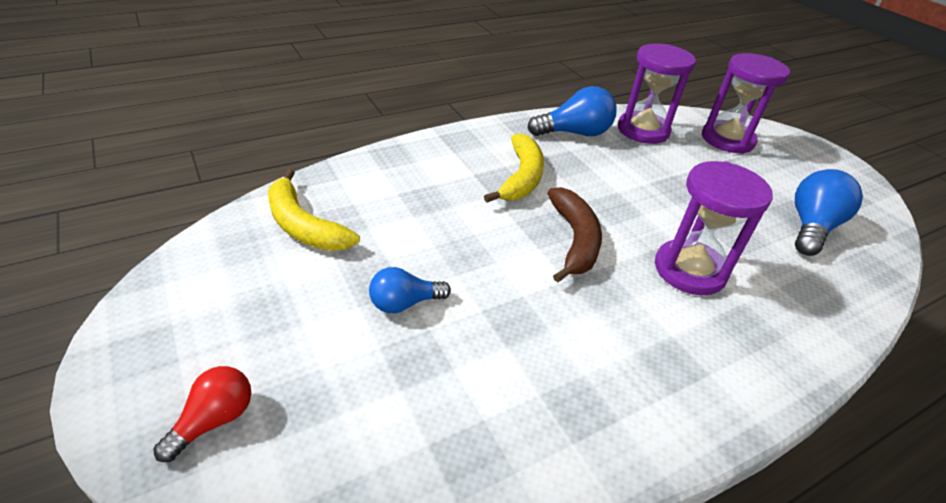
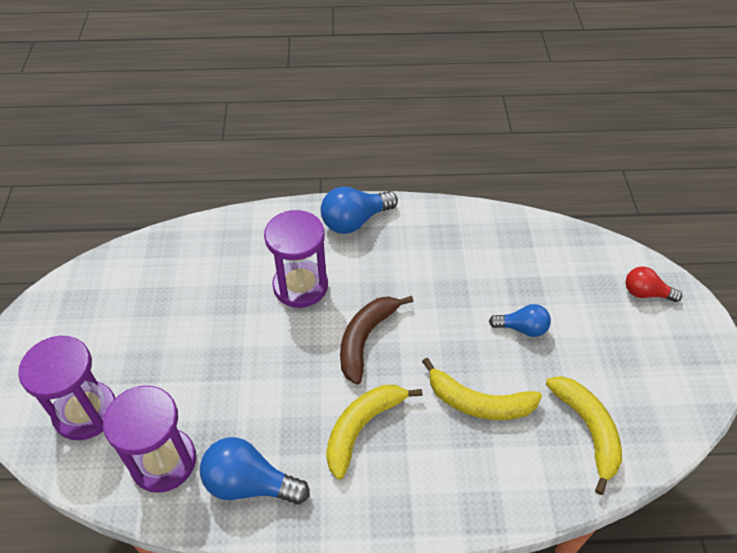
camera: 150 degrees left, 10 degrees up
red light bulb [153,366,251,462] -> red light bulb turned 45 degrees clockwise [625,267,682,302]
blue light bulb [795,169,863,256] -> blue light bulb moved to [321,186,398,234]
none -> yellow banana [422,358,542,420]

